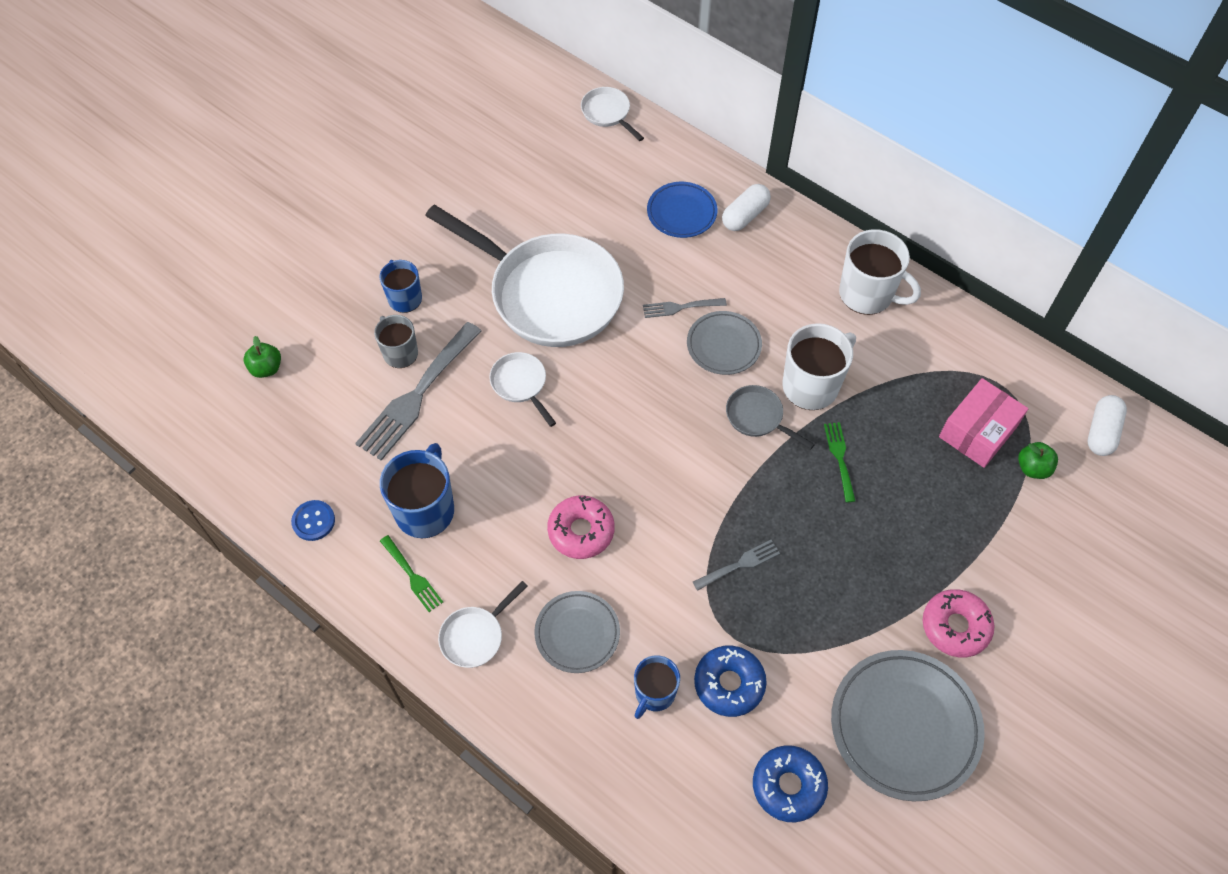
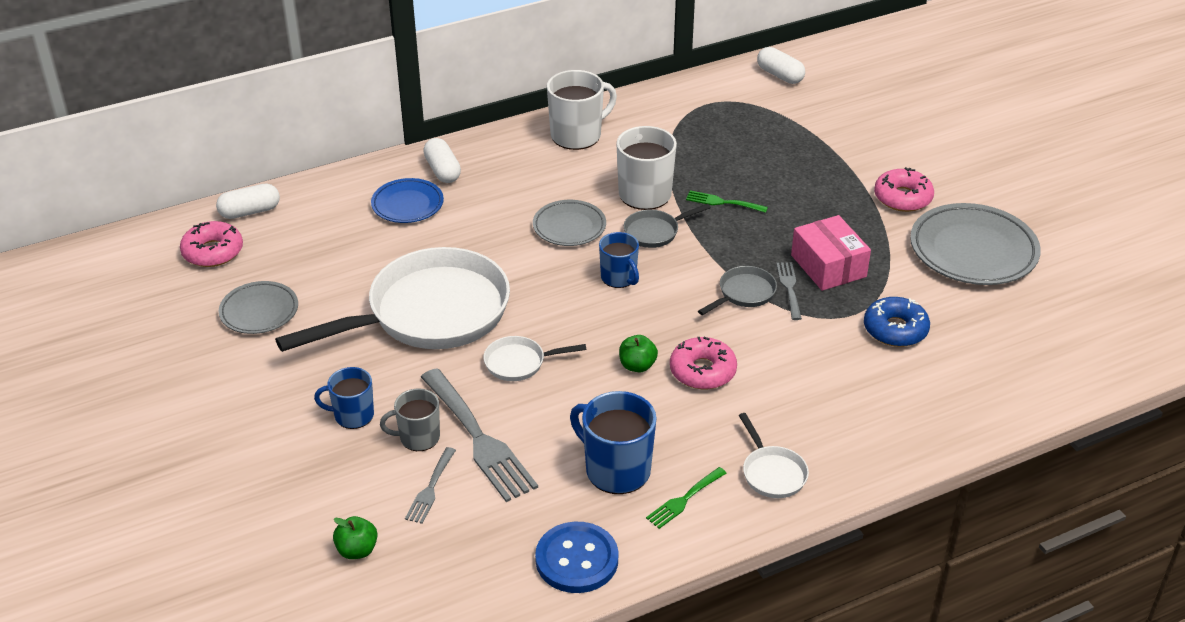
camera: 65 degrees left, 20 degrees down
blue button [291,500,335,541] -> blue button [535,522,618,593], size x1.71
green fork [380,535,443,612] -> green fork turned 150 degrees clockwise [646,467,726,529]
grey plate [534,591,620,673] -> grey plate moved to [218,281,298,334]
white pan [581,87,644,141] -> white capsule [216,183,280,219]
blue mug [634,655,680,719] -> blue mug moved to [599,232,639,288]
grey fork [643,298,727,318] -> grey fork moved to [405,447,456,524]
blue donut [753,745,828,822] -> none
pink box [939,378,1028,468] -> pink box moved to [791,215,871,291]
green apple [1018,442,1058,479] -> green apple moved to [619,335,658,372]
none -> pink donut [180,221,243,267]
none -> grey pan [698,266,777,315]

